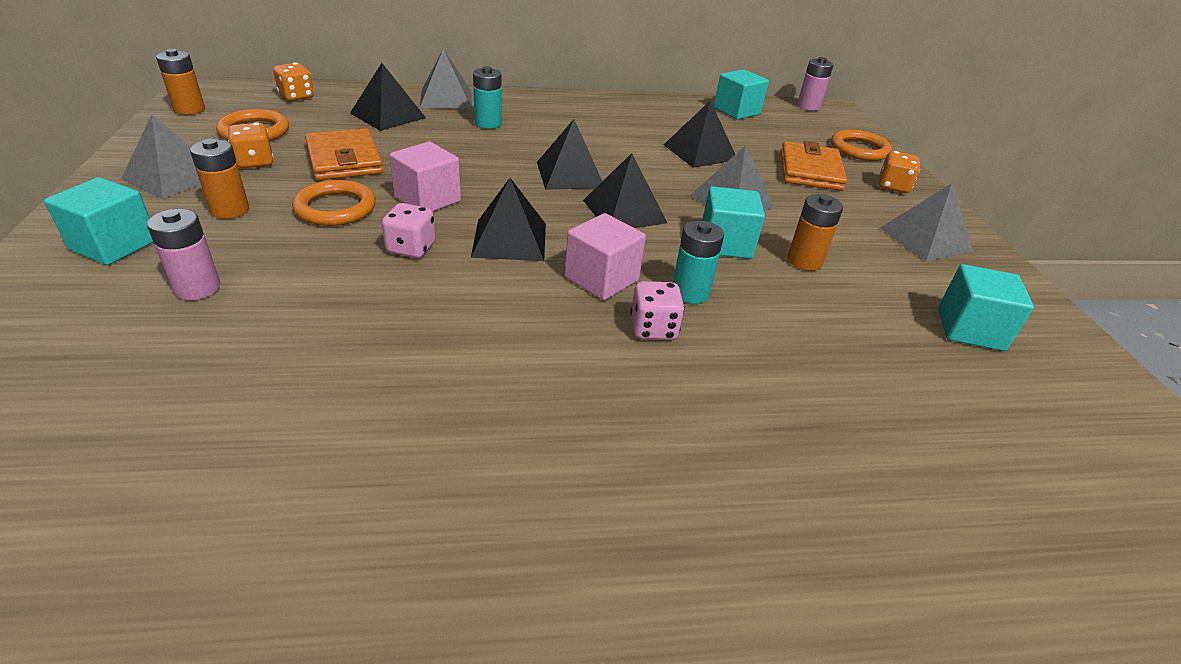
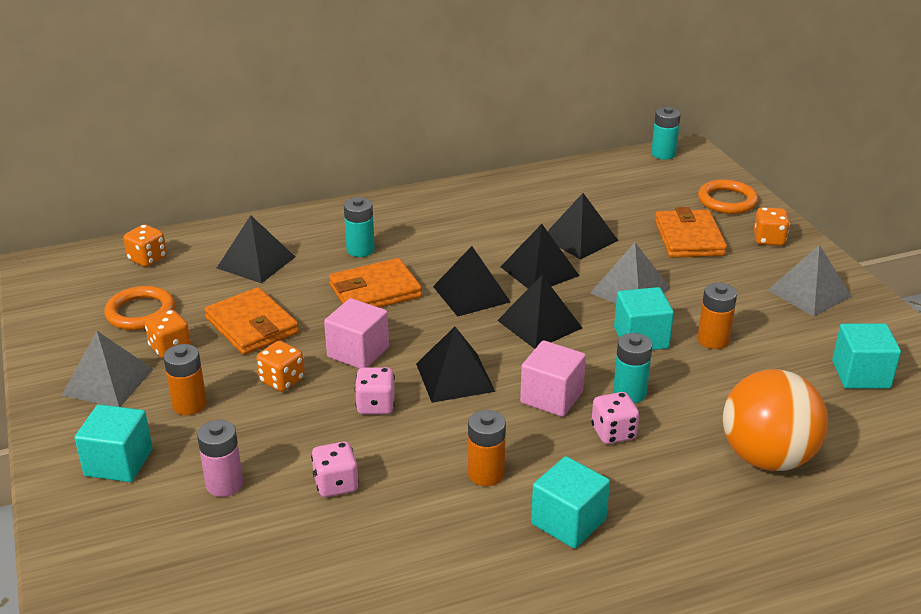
camera: 10 degrees left, 5 degrees down
orange battery [156,49,205,115] -> orange battery moved to [468,410,506,486]
orange ring [292,180,376,226] -> orange dice [256,341,305,392]
grey pyramid [420,49,472,109] -> none
turquoise cube [714,69,769,120] -> turquoise cube moved to [531,456,610,549]
pink battery [797,57,833,111] -> turquoise battery [651,107,681,160]
none -> pink dice [311,441,359,497]
none -> orange wallet [329,258,422,308]
none -> black pyramid [501,224,579,288]
none -> orange ball [723,369,828,471]

